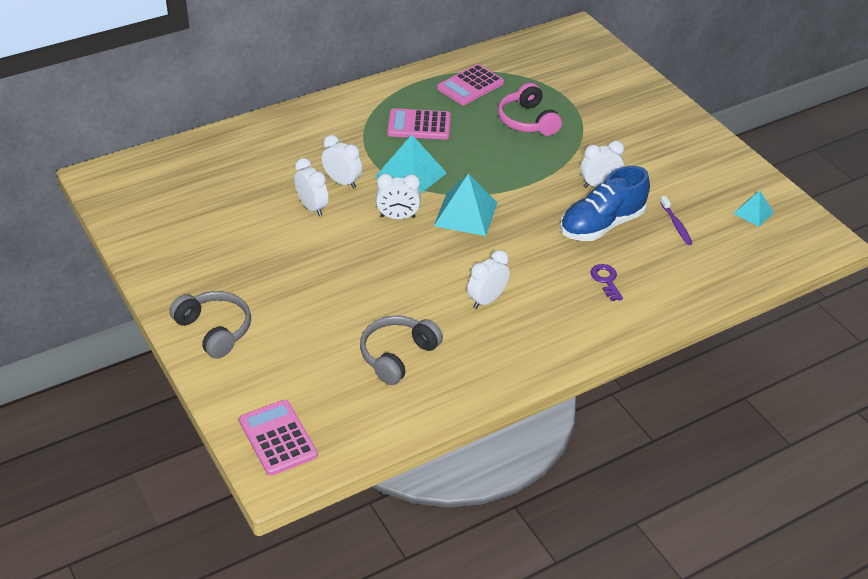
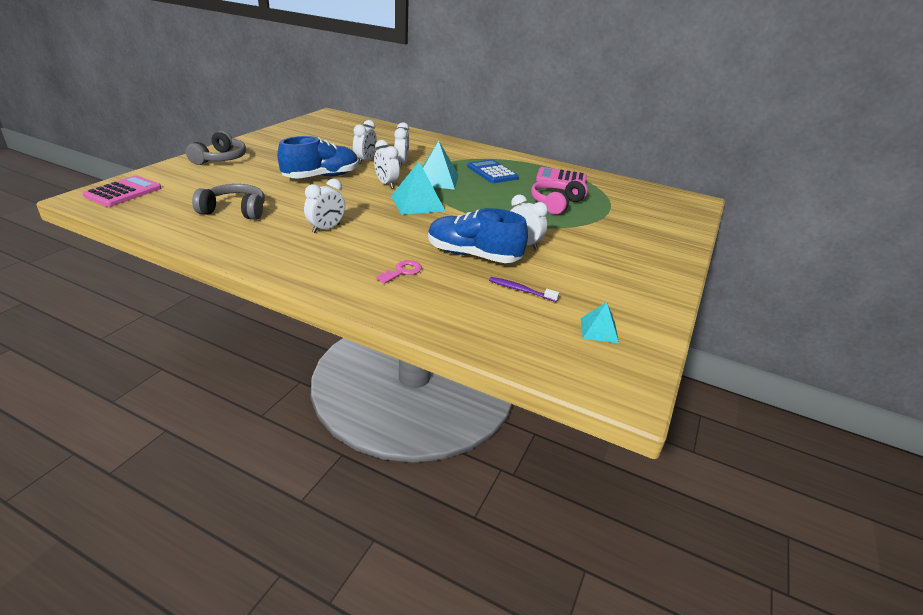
camera: 55 degrees right, 10 degrees down
pink calculator [387,108,451,140] -> blue calculator [467,159,519,183]
white clock [467,250,510,309] -> white clock turned 120 degrees clockwise [304,179,345,233]
purple key [590,264,623,301] -> pink key [376,260,422,284]
purple toothbrush [660,196,693,245] -> purple toothbrush turned 75 degrees clockwise [489,277,559,302]
none -> blue shoe [277,136,358,179]

